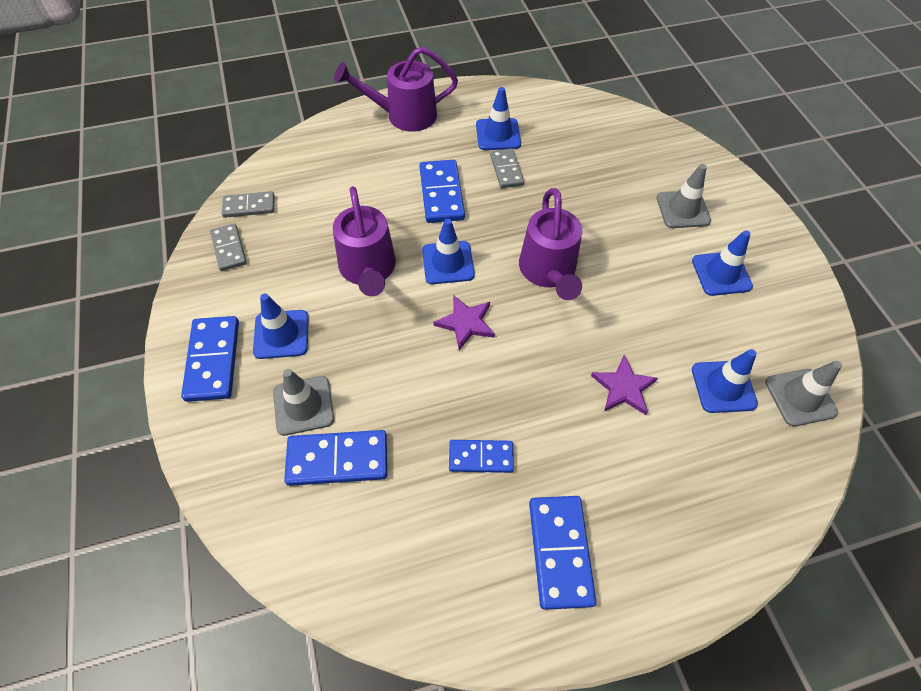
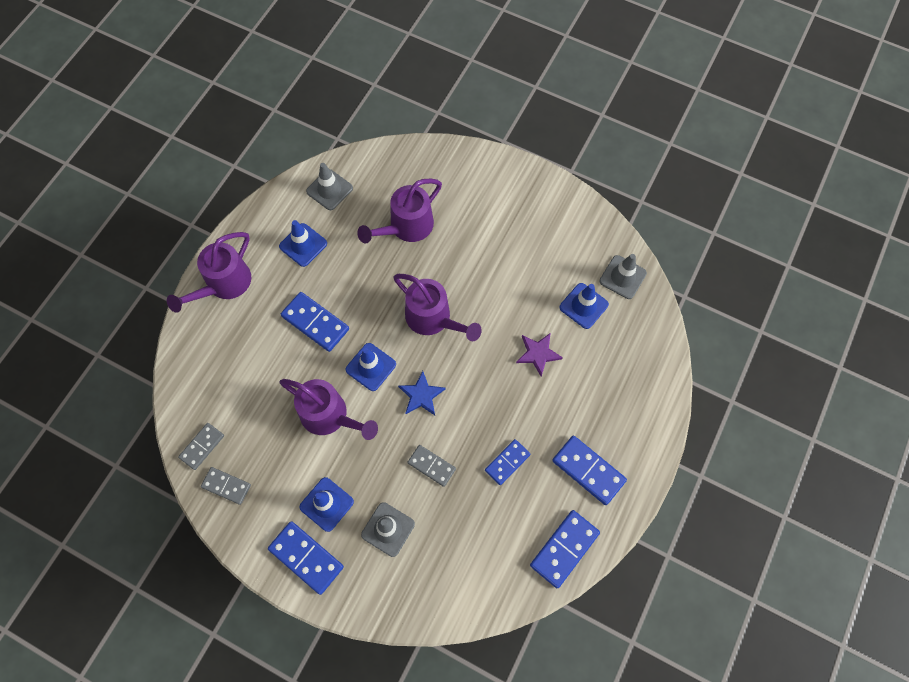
camera: 45 degrees left, 10 degrees up
blue domino [284,430,387,486] -> blue domino moved to [530,510,600,588]
purple star [434,295,495,350] -> blue star [398,371,446,415]
grey domino [490,148,524,188] -> grey domino moved to [408,445,456,487]
grey traffic cone [656,164,711,228] -> grey traffic cone moved to [306,163,353,210]
blue traffic cone [692,230,753,296] -> none
none -> purple watering can [357,179,442,243]

